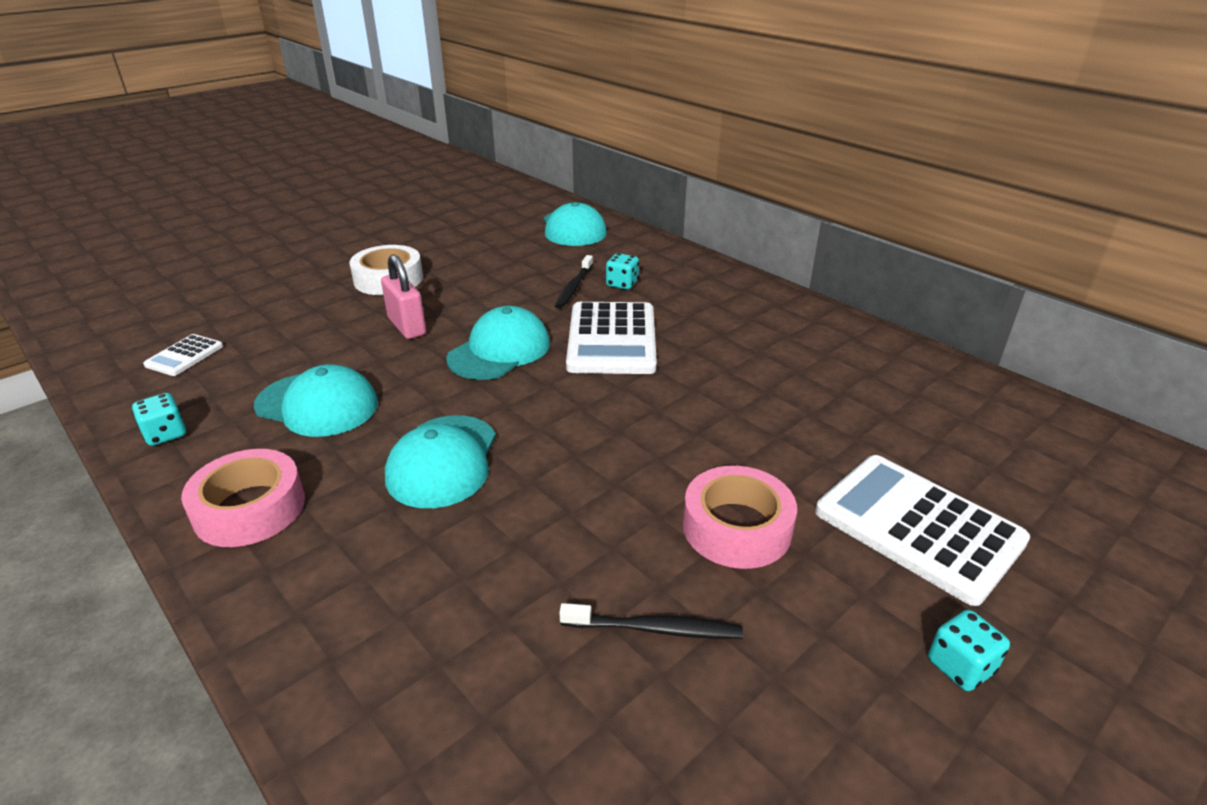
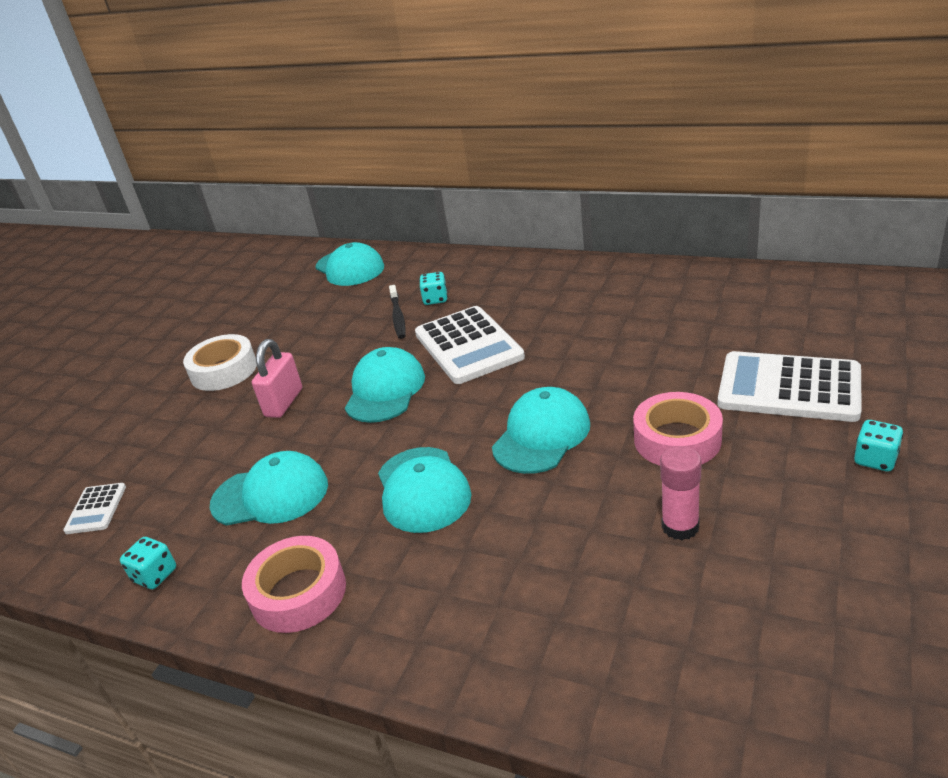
camera: 20 degrees left, 0 degrees up
pink padlock [381,254,426,339] -> pink padlock turned 75 degrees clockwise [252,339,302,418]
black toothbrush [559,603,743,639] -> pink glue stick [660,446,702,540]
none -> turquoise cap [492,387,590,474]

